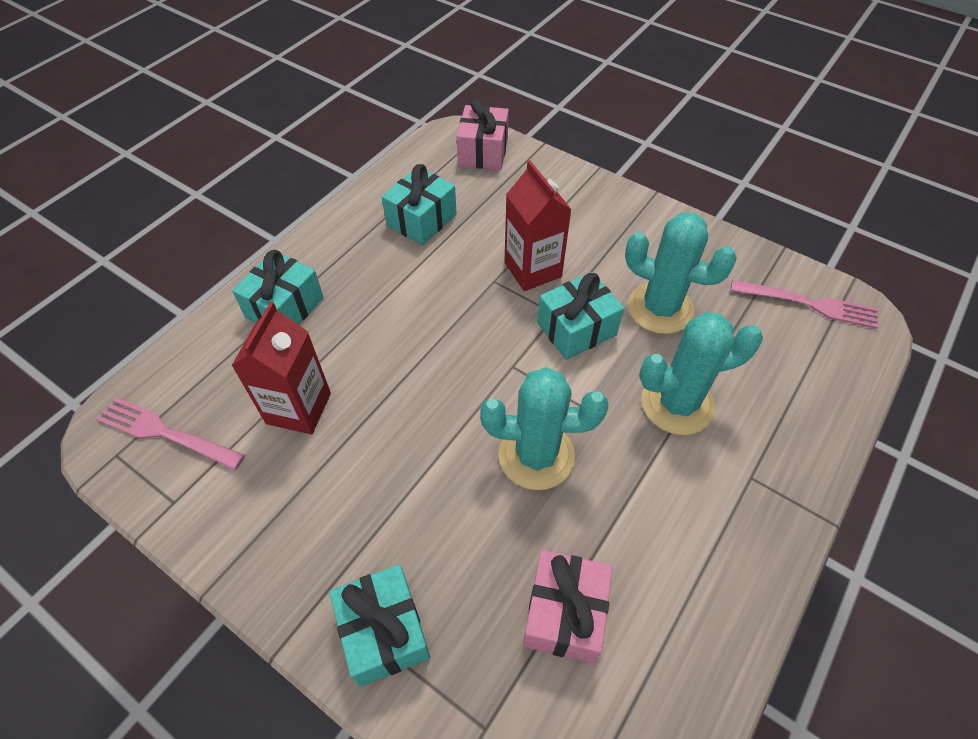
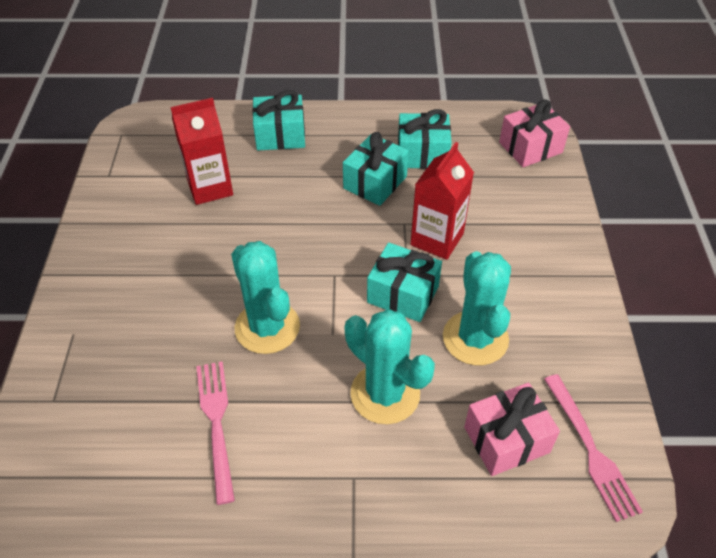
camera: 55 degrees right, 5 degrees down
pink fork [96,397,245,470] -> pink fork moved to [196,361,235,505]
turquoise gift [329,564,430,687] -> turquoise gift moved to [343,132,409,206]
pink gift [523,550,613,663] -> pink gift moved to [464,383,560,476]

